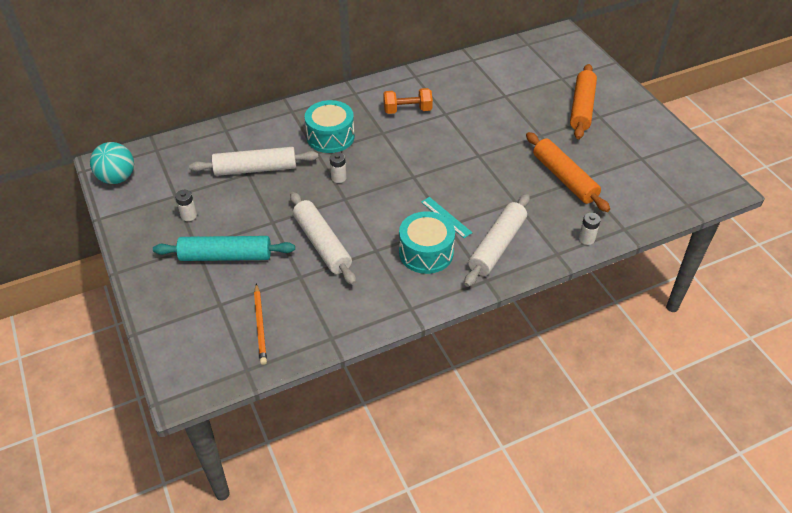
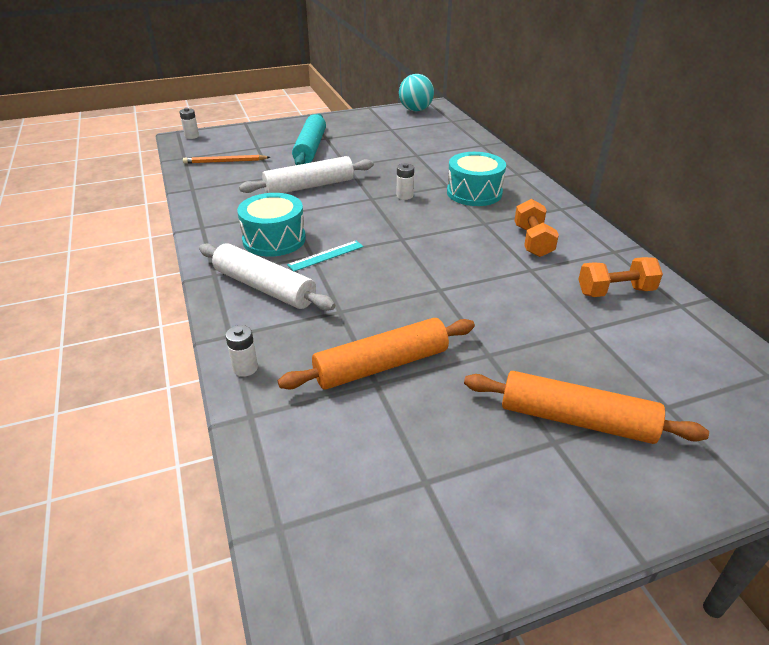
camera: 95 degrees right, 10 degrees down
white battery [175,190,197,221] -> white battery moved to [180,108,199,139]
white rolling pin [189,147,319,176] -> none
none -> orange dumbbell [578,257,663,297]

